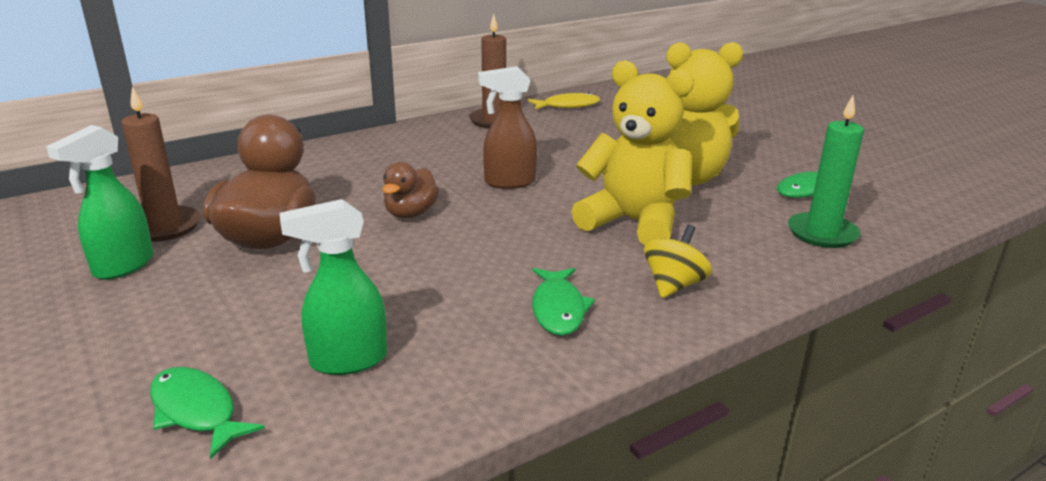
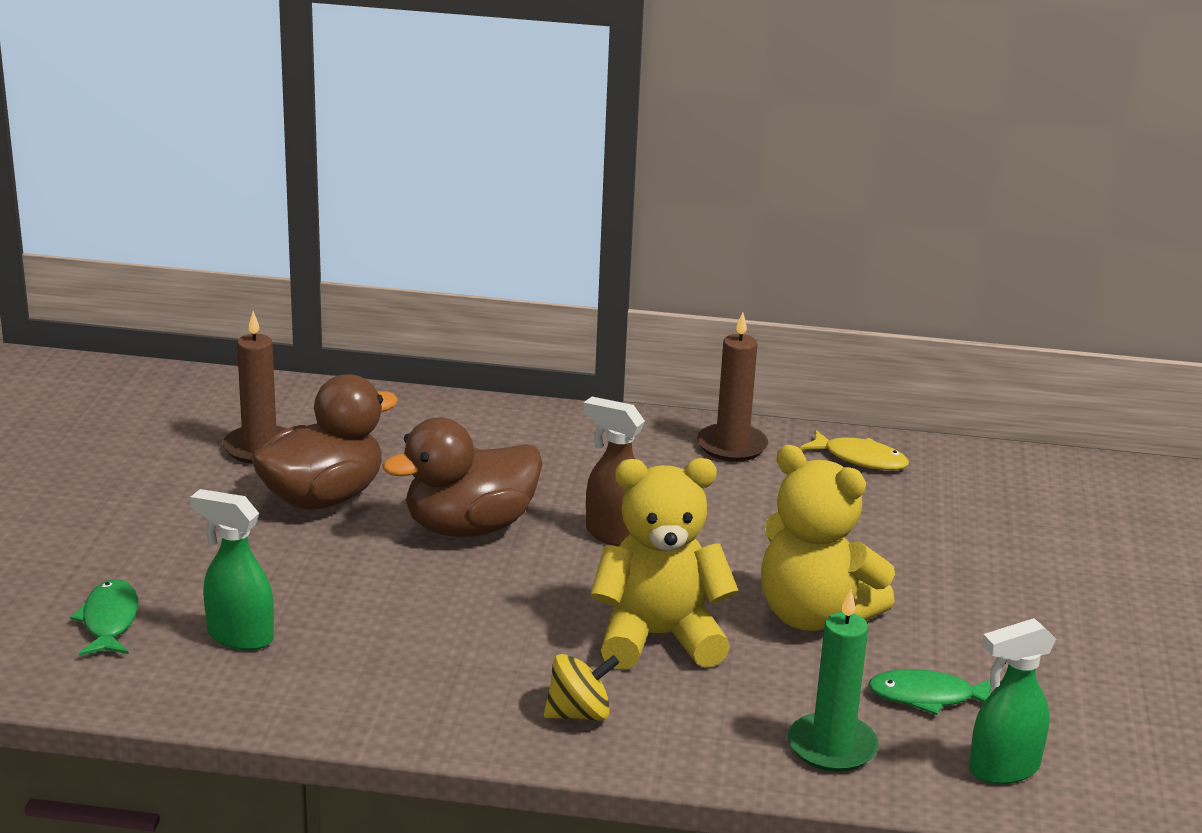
camera: 40 degrees right, 0 degrees up
green spray bottle [46,125,154,280] -> green spray bottle moved to [969,618,1056,784]
brown duck [382,162,439,218] -> brown duck [383,418,542,537], size x1.81
green fish [532,268,595,336] -> none
yellow teddy bear [572,60,694,245] -> yellow teddy bear turned 75 degrees counterclockwise [590,458,739,670]

